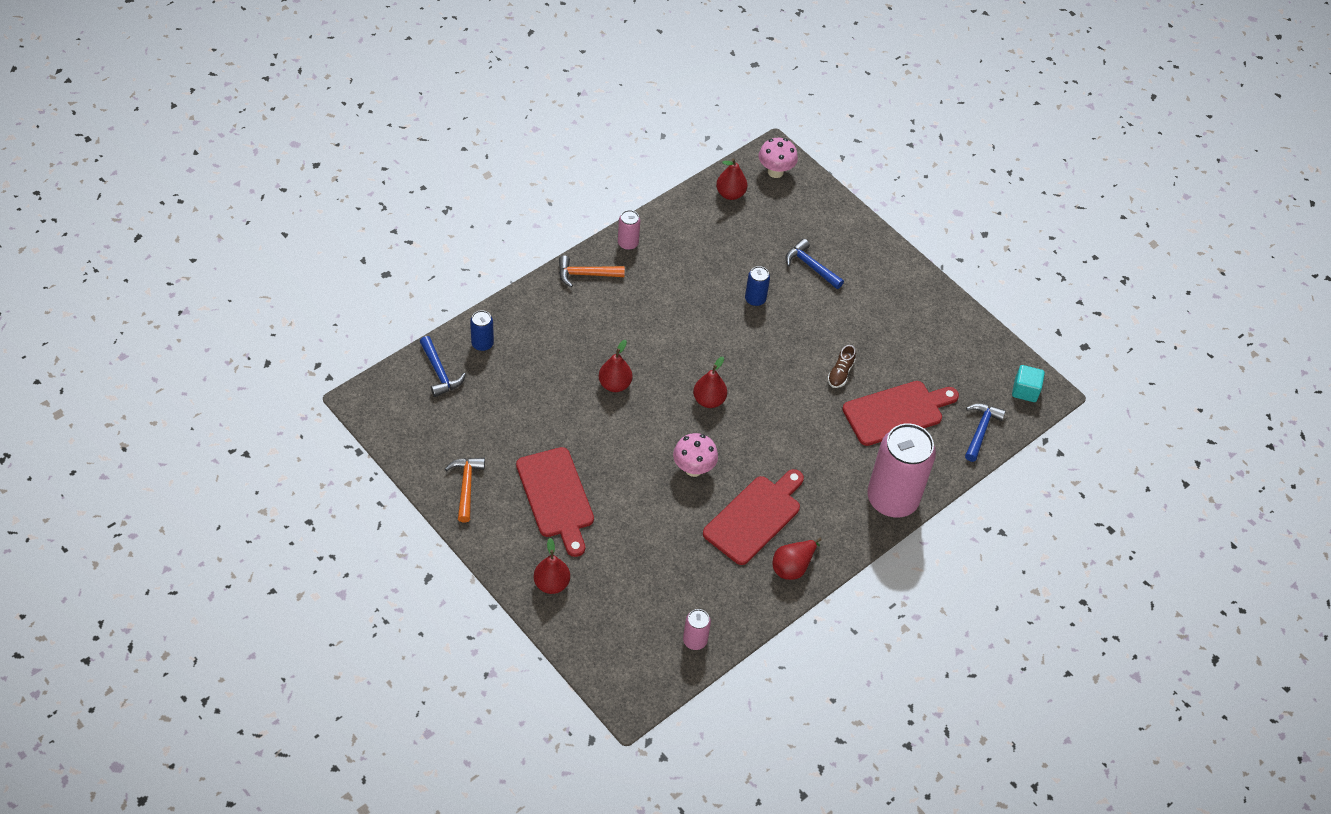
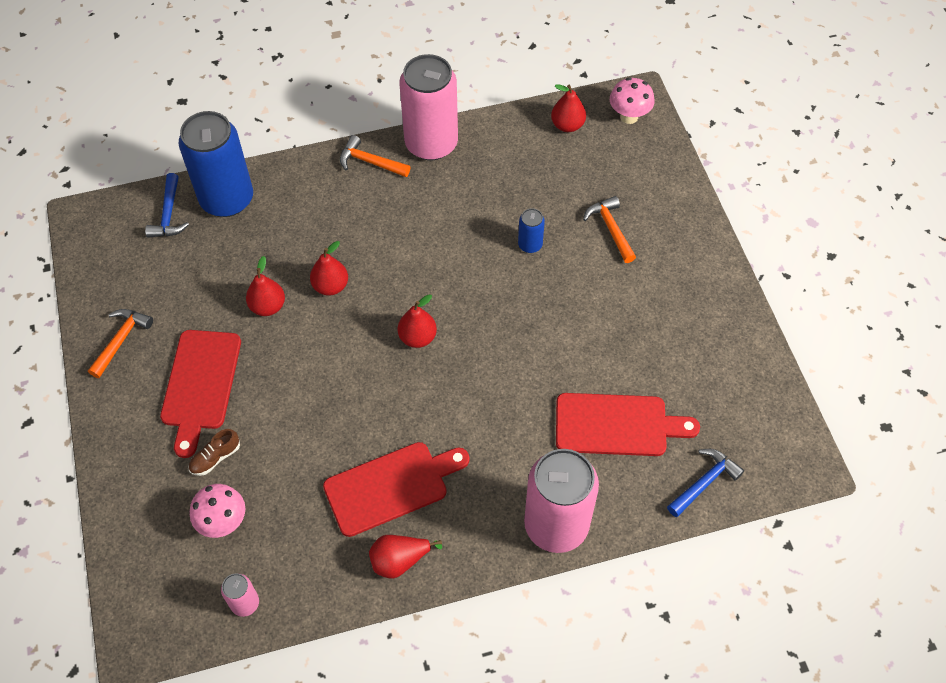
camera: 30 degrees right, 5 degrees up
blue can [470,310,494,351] -> blue can [179,111,253,217], size x2.29
red pear [534,538,570,594] -> red pear moved to [246,256,285,316]
pink can [618,210,640,250] -> pink can [399,54,458,160], size x2.29
pink mushroom [673,433,718,477] -> pink mushroom moved to [190,484,245,538]
blue hammer [785,239,844,289] -> orange hammer [583,196,636,263]
brown shoe [828,345,856,388] -> brown shoe moved to [188,429,240,476]
turquoise cube [1012,365,1045,402] -> none

